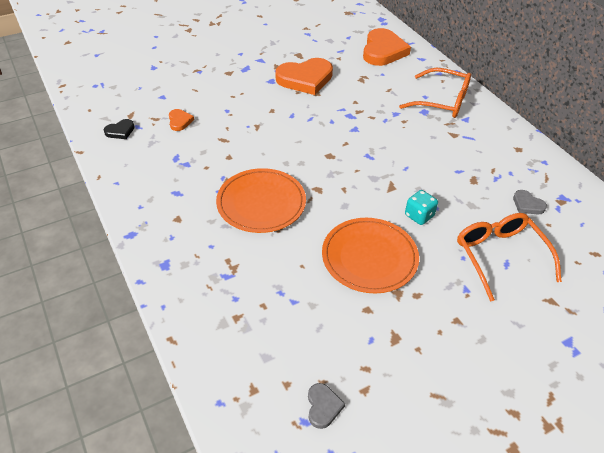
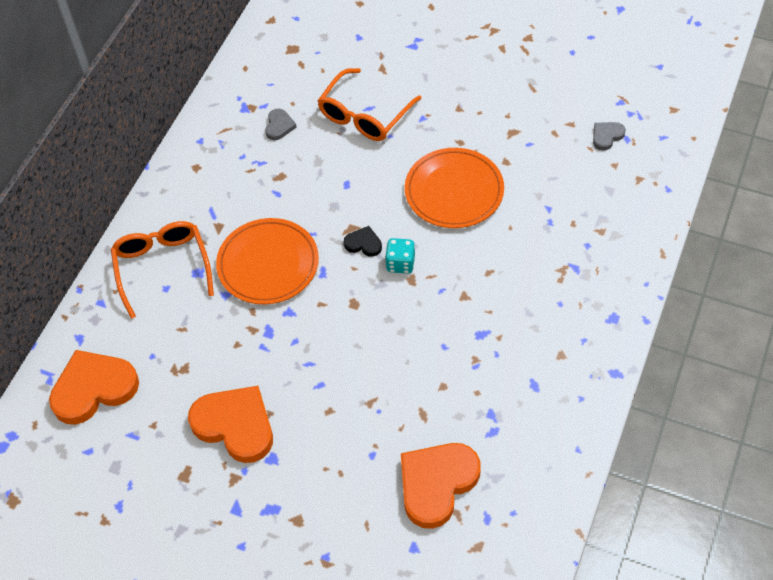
camera: 125 degrees left, 10 degrees up
black heart [104,119,135,139] -> black heart moved to [344,226,382,257]
orange heart [169,109,194,131] -> orange heart [401,443,481,529], size x2.15
orange plate [216,168,306,233] -> orange plate moved to [216,218,319,304]
turquoise dice [405,190,438,225] -> turquoise dice moved to [385,238,415,274]

